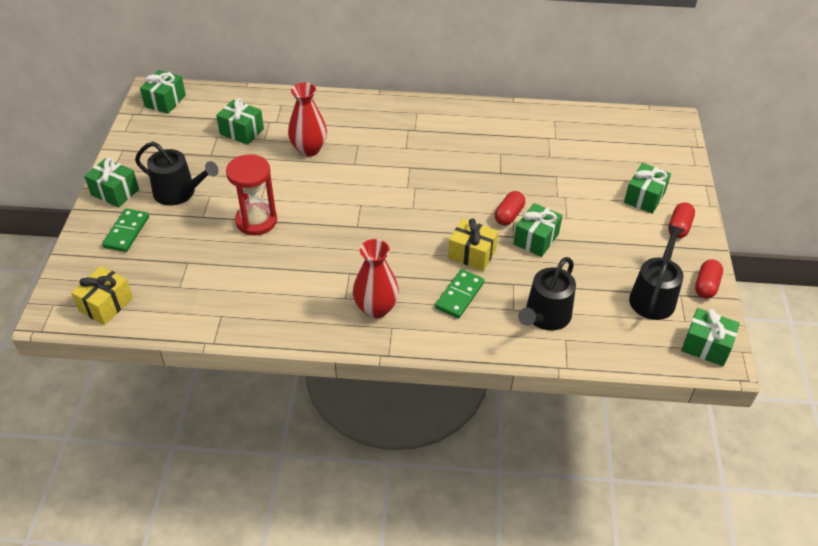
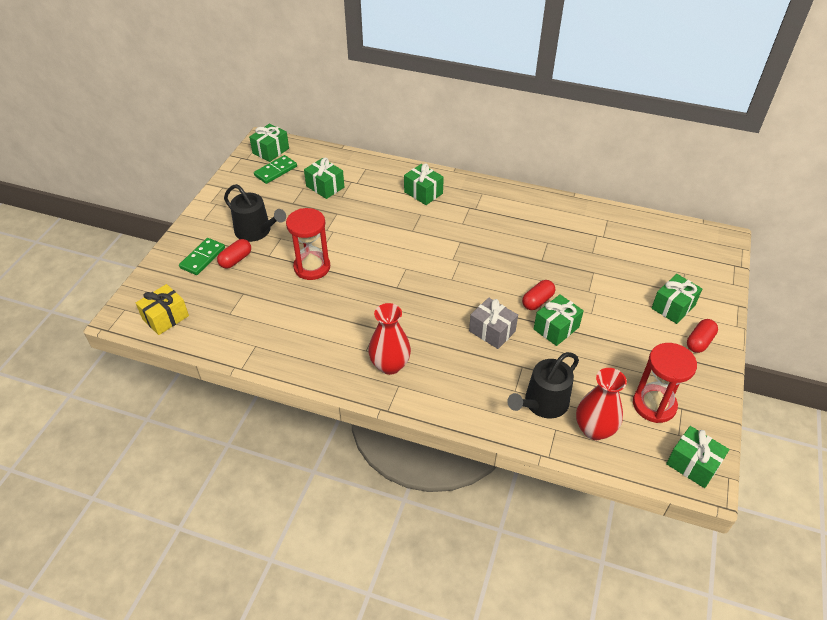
camera: 15 degrees right, 0 degrees up
green gift [84,158,139,208] -> green gift moved to [404,163,444,205]
red vase [288,83,327,157] -> red vase moved to [576,368,627,440]
green domino [435,269,484,318] -> green domino moved to [254,155,297,184]
yellow gift [448,218,498,271] -> grey gift [469,297,518,349]
black watering can [629,225,685,320] -> red hourglass [633,343,697,423]
red capsule [695,259,723,298] -> red capsule moved to [217,239,251,269]

